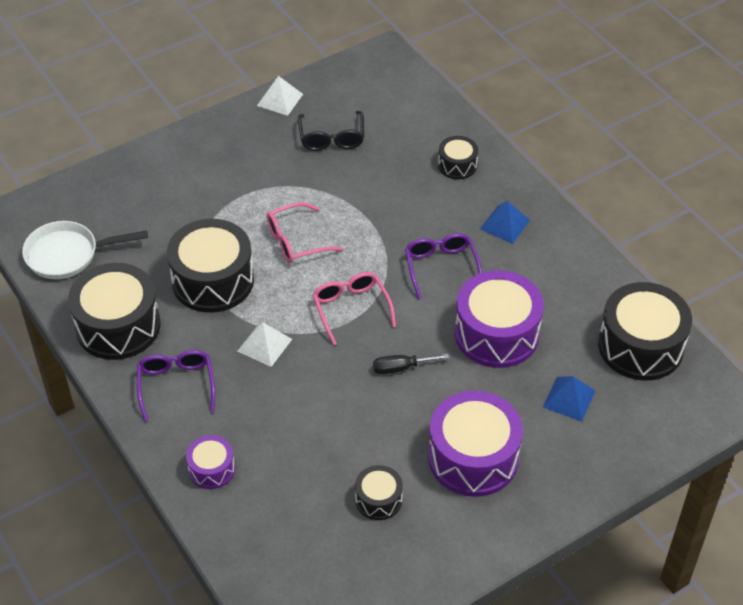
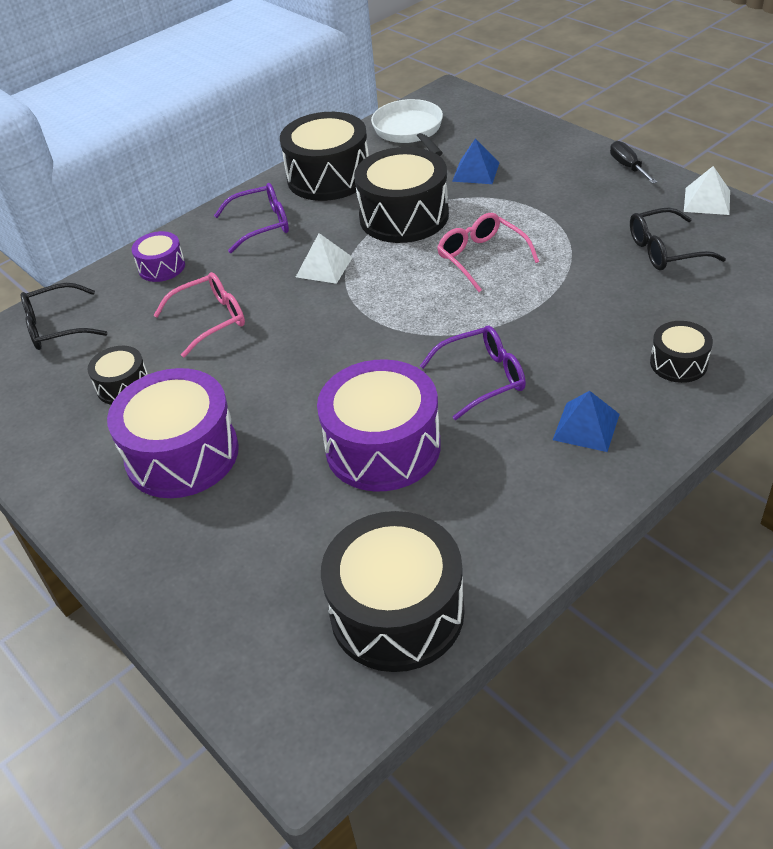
camera: 85 degrees right, 5 degrees down
pink glasses [313,272,396,346] -> pink glasses moved to [153,272,245,358]
black screwdriver [373,354,449,374] -> black screwdriver moved to [610,141,657,184]
blue pyramid [543,376,595,422] -> blue pyramid moved to [452,138,500,184]
none -> black glasses [21,283,108,350]

